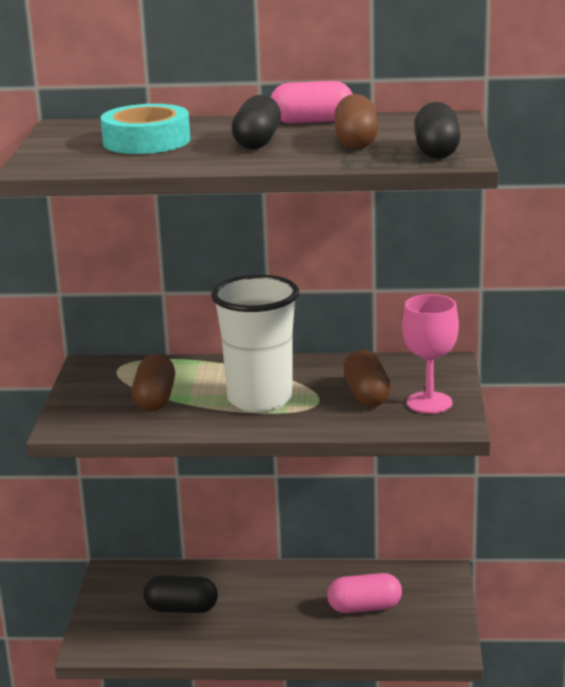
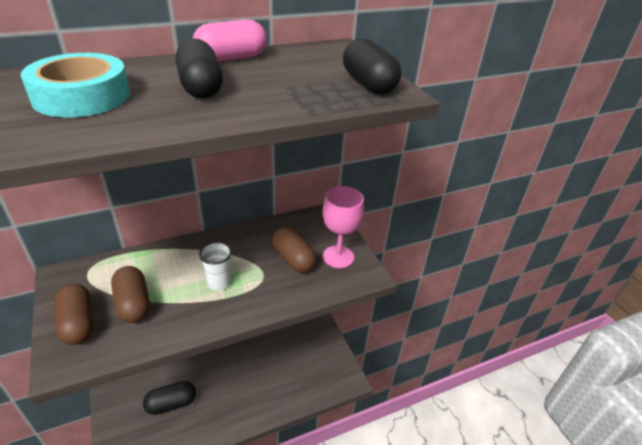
camera: 30 degrees left, 15 degrees up
white cup [211,275,299,412] -> white cup [199,242,232,291], size x0.47
pink capsule [327,573,402,613] -> none
brown capsule [334,94,378,149] -> brown capsule moved to [54,284,94,345]

